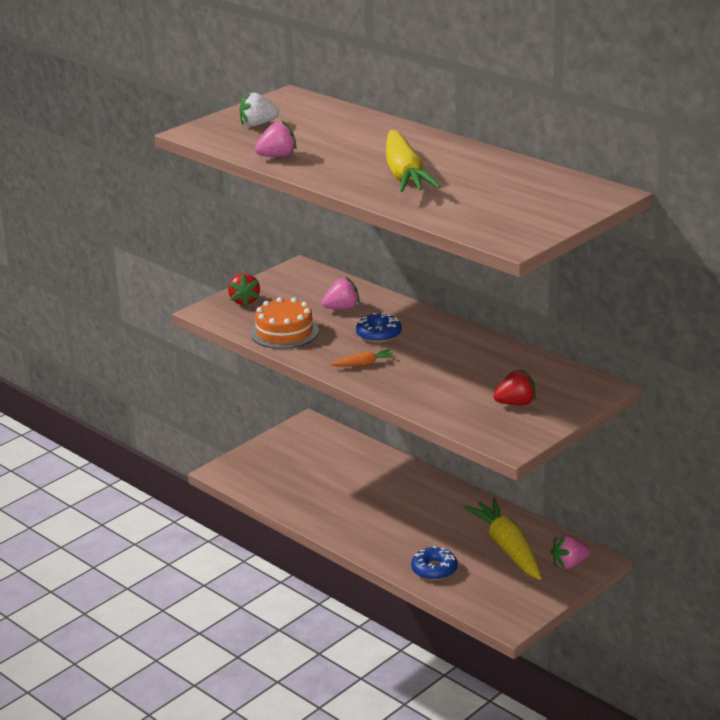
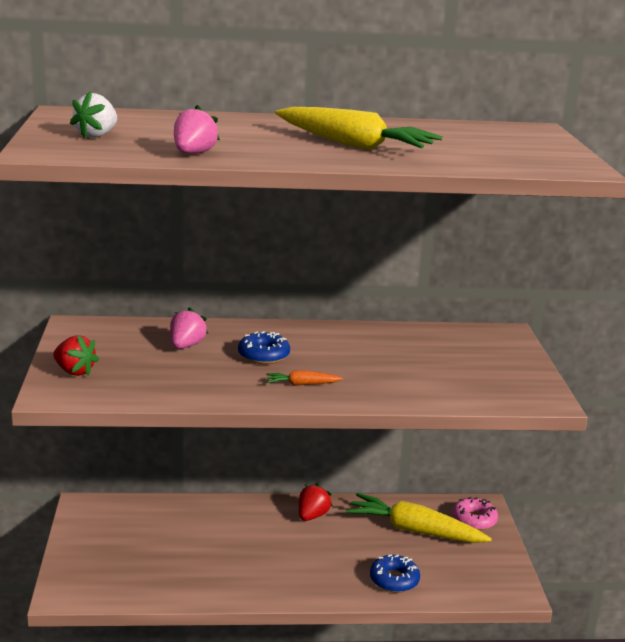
camera: 50 degrees left, 5 degrees down
orange cake [251,297,319,349] -> none
orange carrot [330,349,395,366] -> orange carrot turned 120 degrees counterclockwise [266,370,343,386]
red strawberry [493,370,536,405] -> red strawberry moved to [299,483,332,521]
pink strawberry [551,535,590,569] -> pink donut [452,497,498,530]

